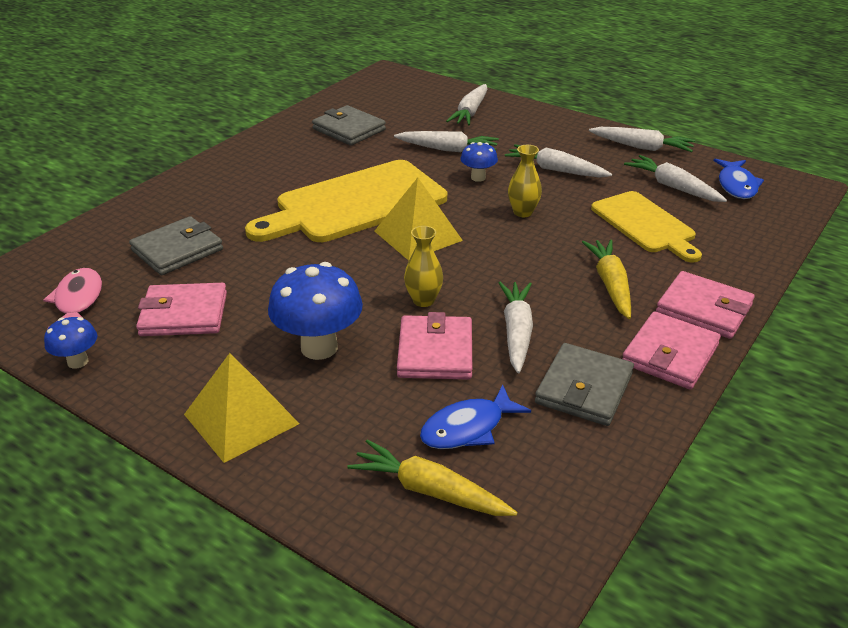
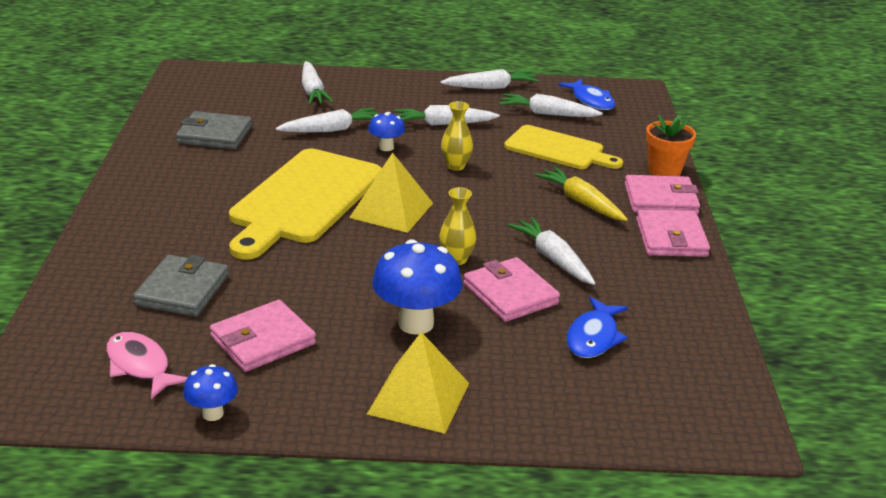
camera: 35 degrees left, 5 degrees down
yellow carrot [347,440,517,516] -> none
grey wallet [535,343,634,426] -> none
none -> orange flower pot [646,115,696,176]

